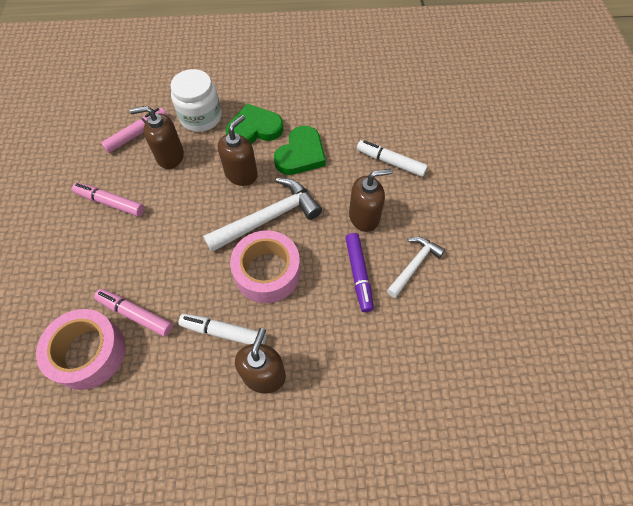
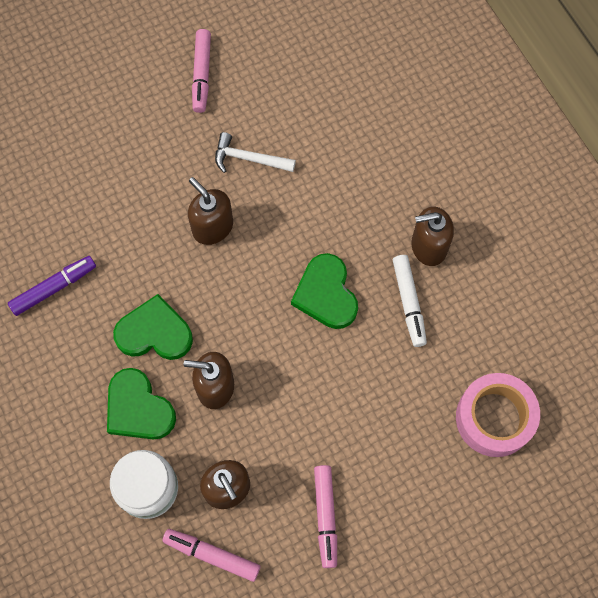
camera: 115 degrees left, 10 degrees up
pink marker [94,289,173,337] -> pink marker moved to [192,29,211,113]
white hammer [203,178,322,252] -> none
pink tape [230,230,301,303] -> green heart [291,253,358,329]
purple marker [346,233,374,312] -> purple marker moved to [8,256,96,316]
white marker [357,140,428,177] -> none

